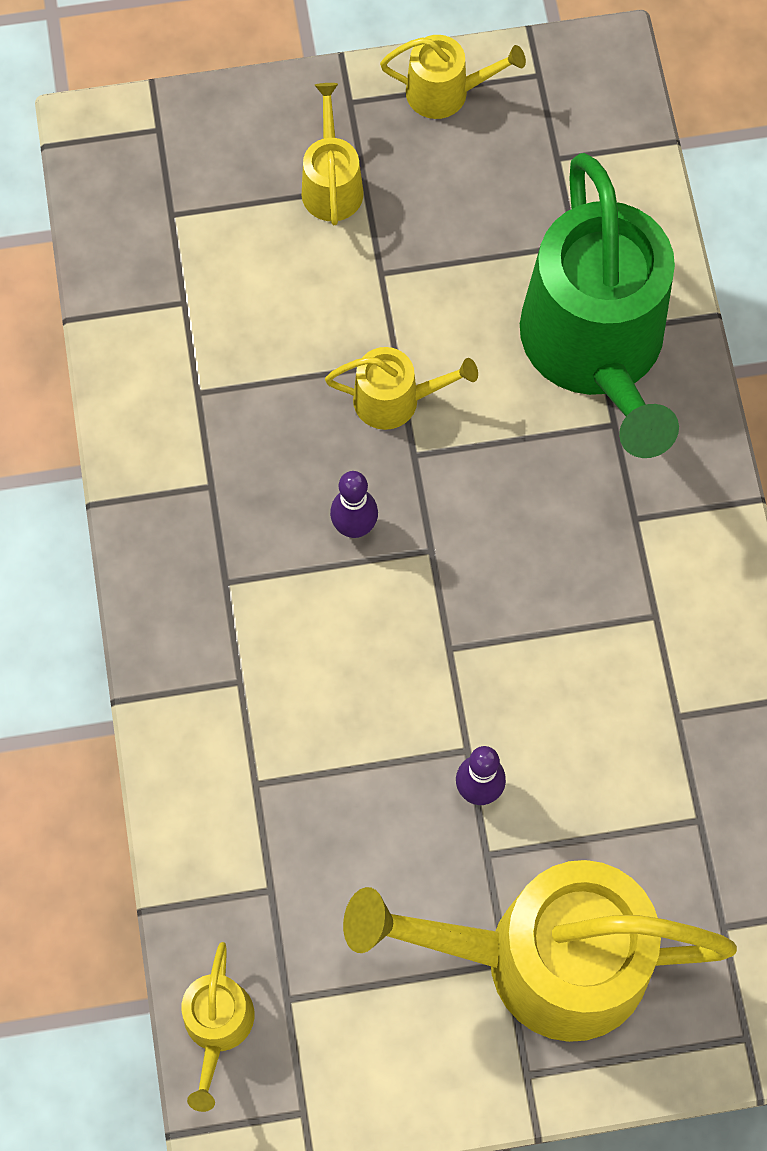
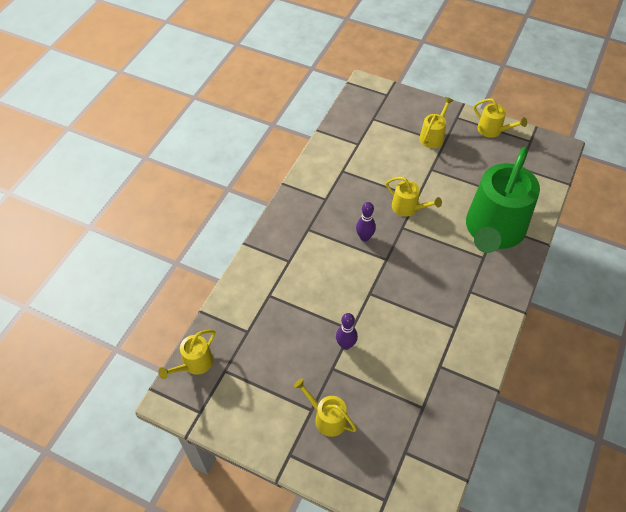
camera: 35 degrees right, 15 degrees down
yellow watering can [343,860,737,1042] -> yellow watering can [294,378,357,437], size x0.44

